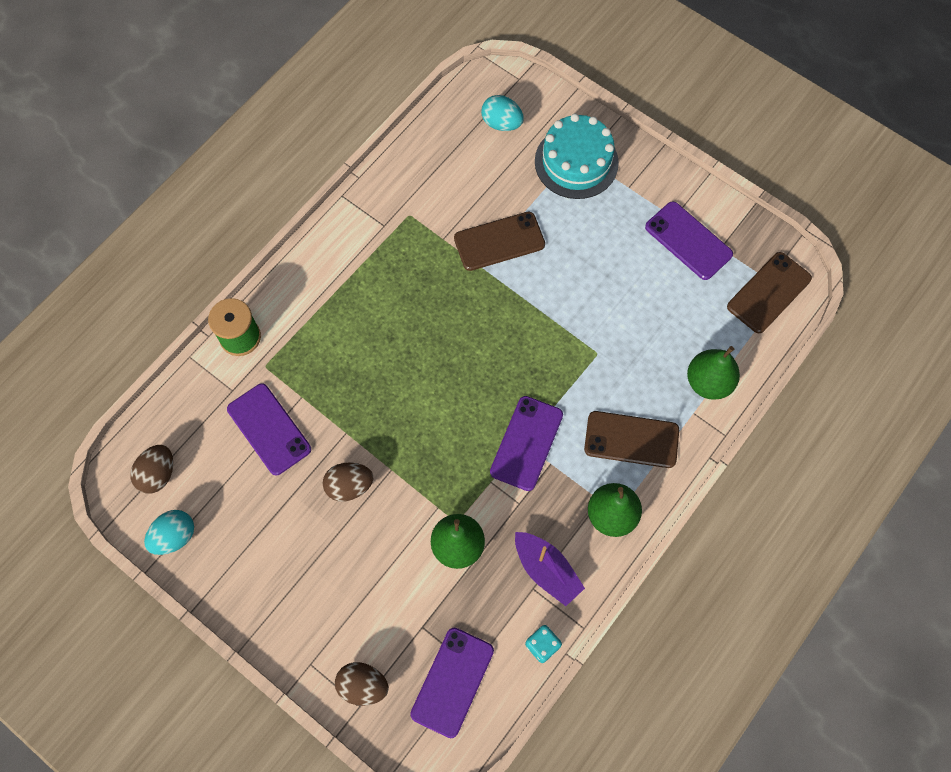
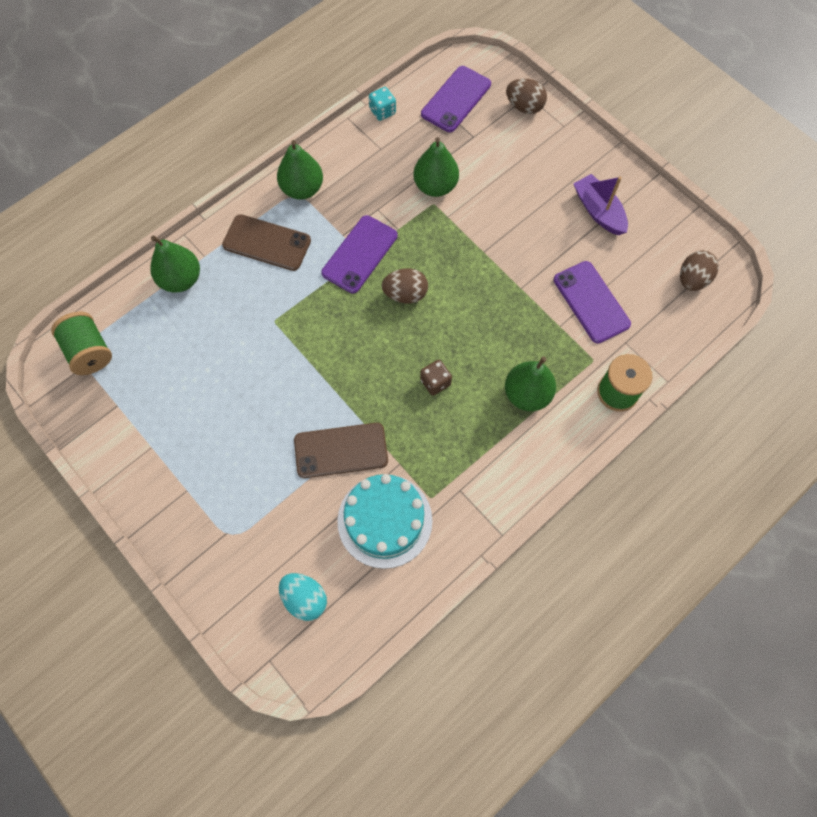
camera: 170 degrees left, 0 degrees up
turquoise egg [144,510,194,555] -> none
brown egg [322,462,373,502] -> brown egg moved to [382,268,428,303]
purple boat [515,532,585,606] -> purple boat moved to [573,174,628,236]
turquoise cake [535,114,619,199] -> turquoise cake moved to [337,474,432,569]
purple phone [645,201,733,280] -> none
brown phone [727,252,812,333] -> green spool [51,312,112,375]
none -> brown dice [420,360,452,396]
none -> green pear [505,356,556,411]

